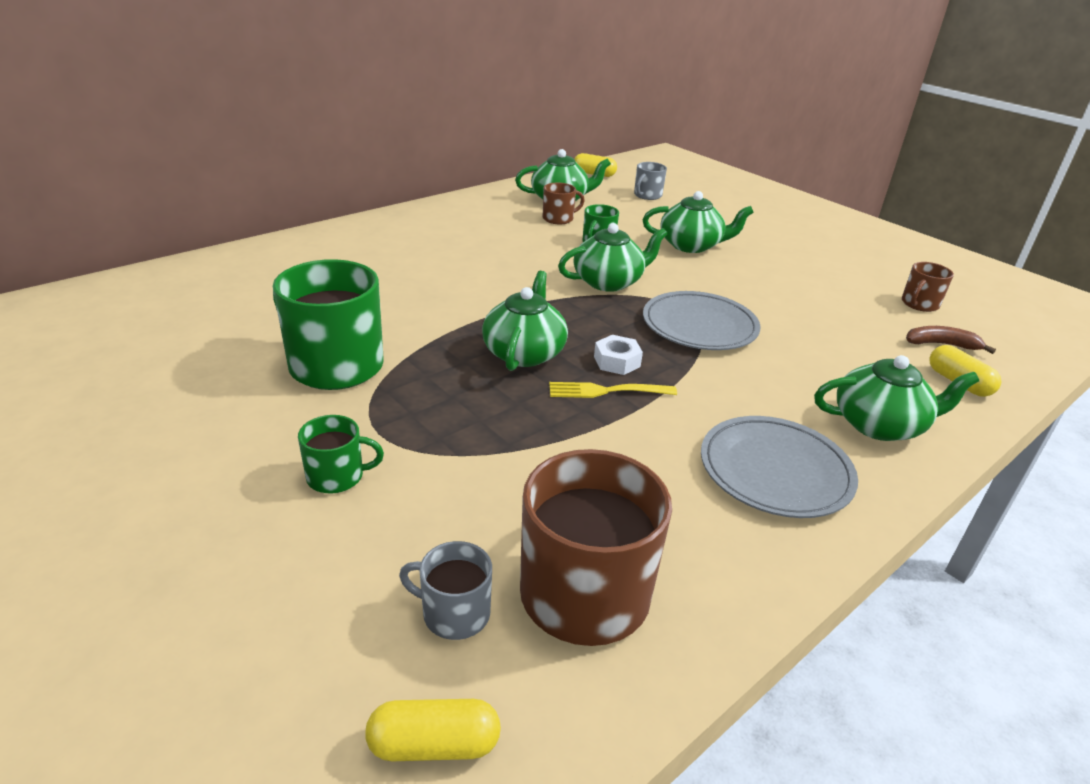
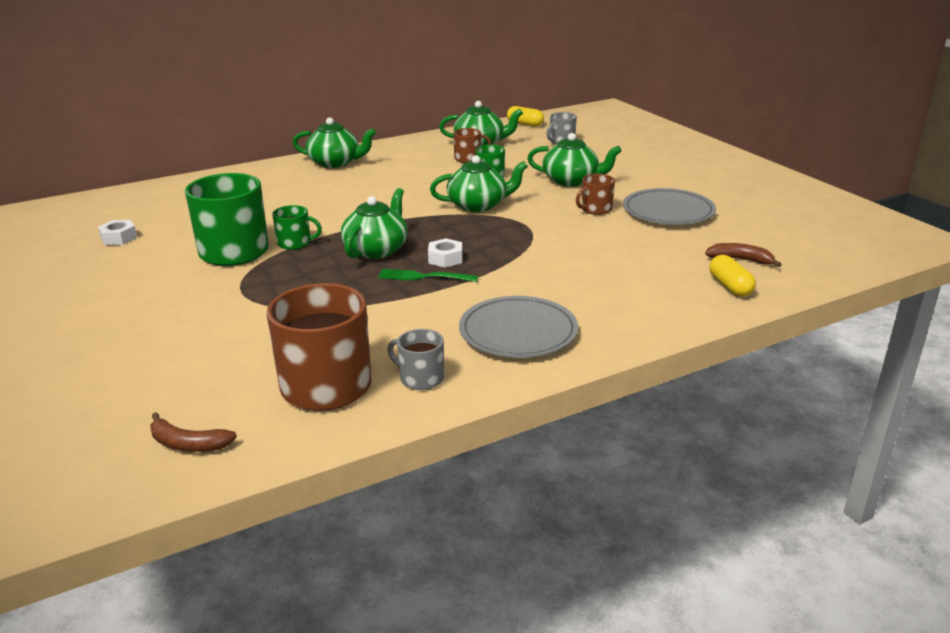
camera: 15 degrees right, 5 degrees down
green mug [298,415,384,494] -> green mug moved to [272,205,322,250]
yellow capsule [365,699,501,761] -> brown banana [150,412,237,452]
grey mug [399,541,492,640] -> grey mug moved to [387,329,444,390]
yellow fork [549,382,677,398] -> green fork [378,269,478,282]
grey plate [643,291,761,350] -> grey plate moved to [623,188,716,225]
green teapot [814,355,979,441] -> green teapot moved to [293,118,376,168]
brown mug [902,262,954,312] -> brown mug moved to [576,174,615,215]
none -> white nut [98,220,137,245]

